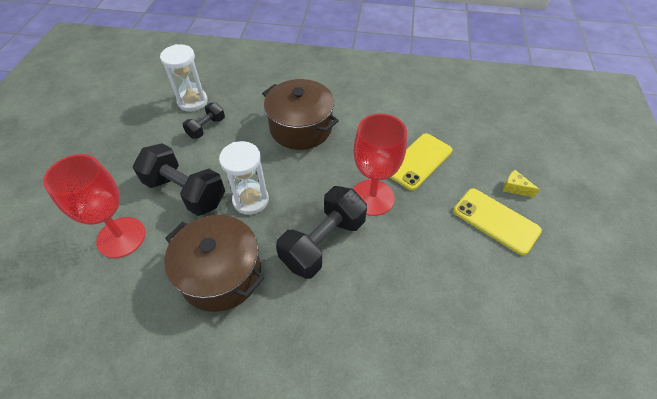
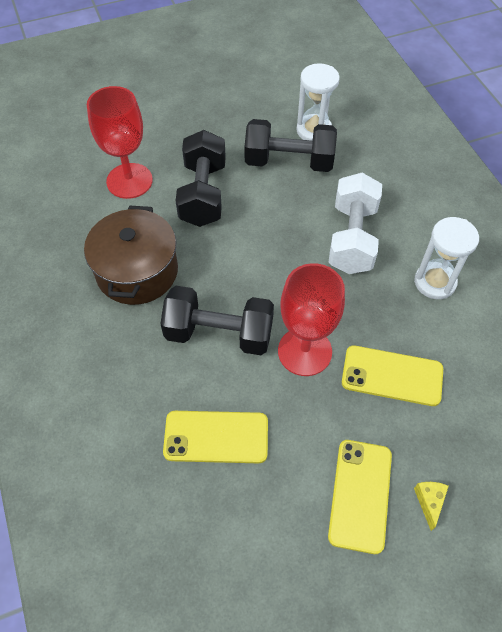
camera: 60 degrees right, 5 degrees up
black dumbbell [183,102,225,139] -> black dumbbell [244,119,337,172], size x1.87
white hourglass [219,141,269,215] -> white hourglass moved to [414,217,479,299]
brown pot [262,79,339,150] -> white dumbbell [328,173,382,274]
none -> yellow phone [163,411,268,463]

